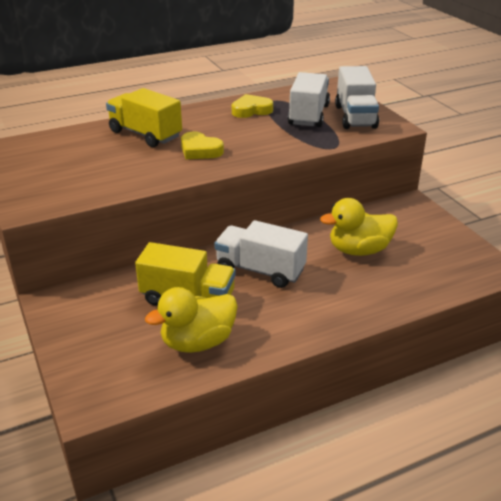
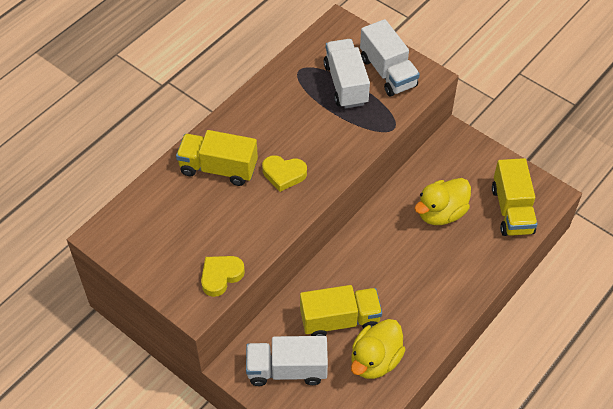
camera: 25 degrees left, 20 degrees up
white truck [214,220,308,288] -> white truck moved to [246,336,328,386]
yellow heart [232,94,273,118] -> yellow heart moved to [201,256,245,297]
none -> yellow truck [492,158,538,236]

